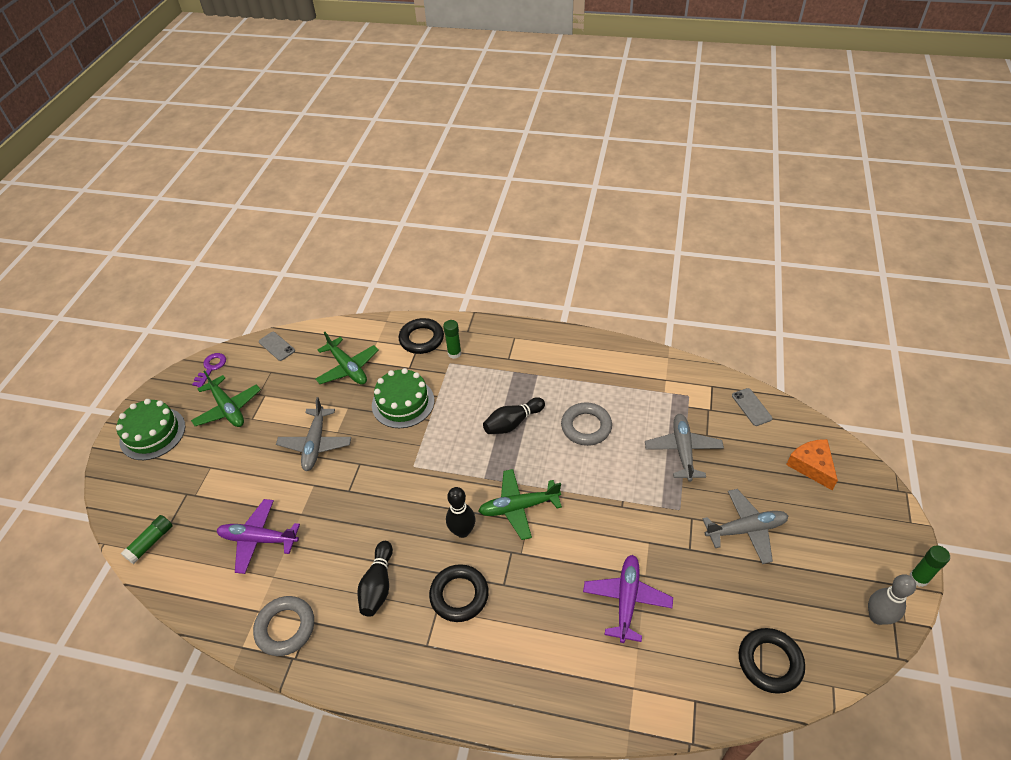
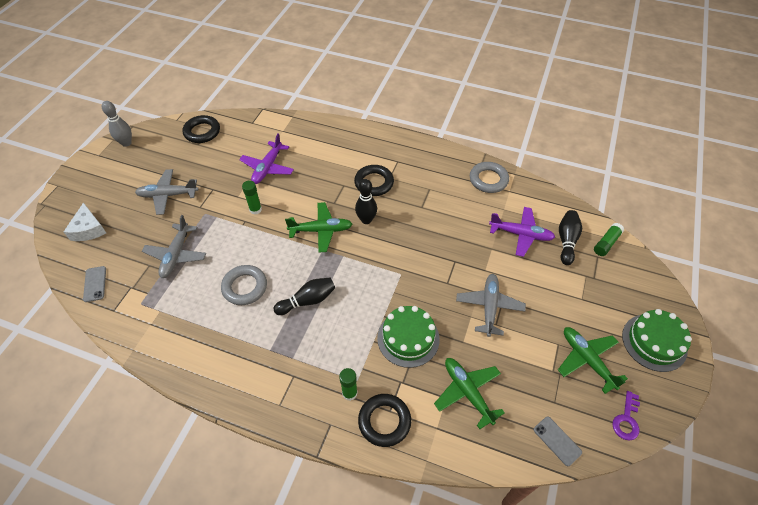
camera: 175 degrees left, 5 degrees up
black bowling pin [357,541,393,617] -> black bowling pin moved to [559,210,582,265]
orange cheese [786,439,838,490] -> white cheese [64,202,106,241]
green glue stick [910,546,950,587] -> green glue stick moved to [242,180,262,214]

